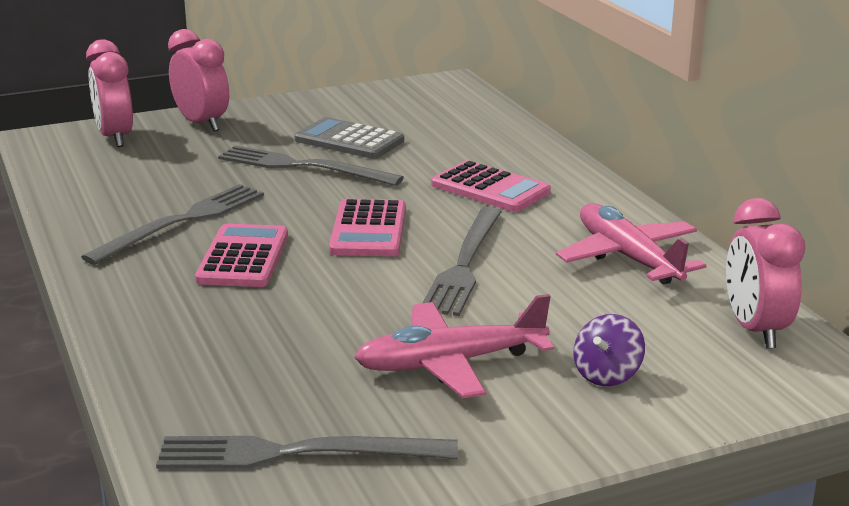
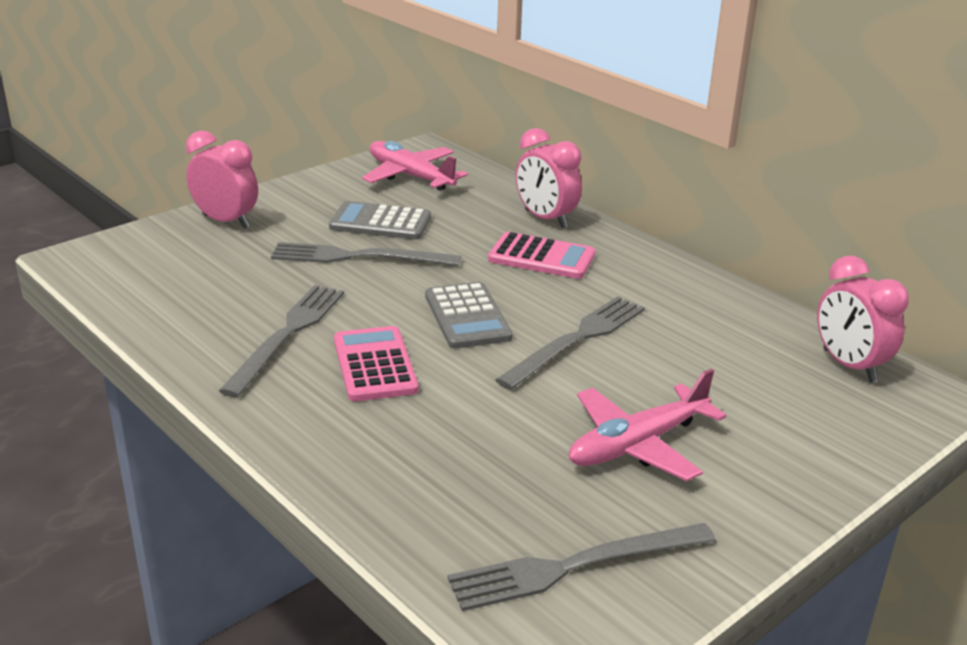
camera: 20 degrees left, 5 degrees up
pink clock [86,39,133,147] -> pink clock moved to [516,128,582,228]
pink calculator [329,199,406,256] -> grey calculator [425,282,512,349]
grey fork [422,207,502,316] -> grey fork turned 135 degrees counterclockwise [495,296,645,390]
pink plane [556,204,707,284] -> pink plane moved to [362,141,468,191]
purple spinning top [573,314,645,386] -> none

